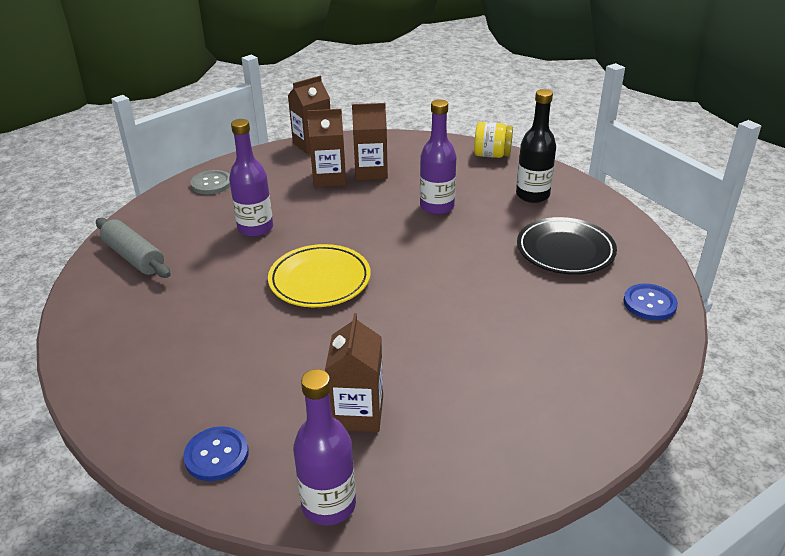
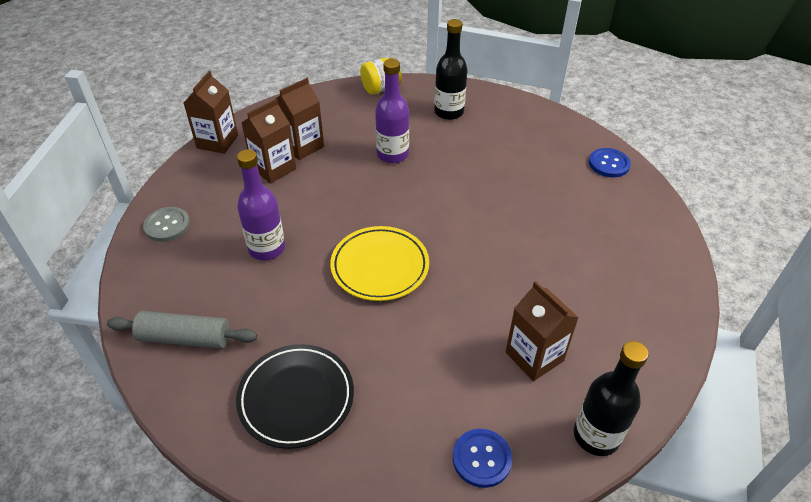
camera: 40 degrees left, 10 degrees up
purple bottle [293,369,356,526] -> black bottle [574,341,648,456]
black plate [517,217,617,275] -> black plate moved to [236,344,354,449]

